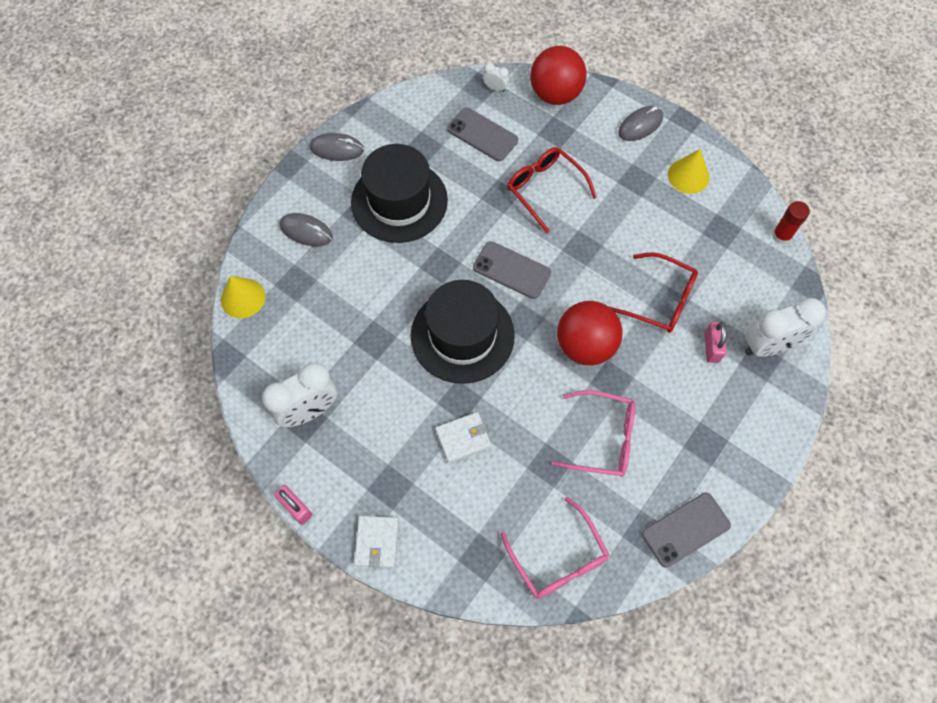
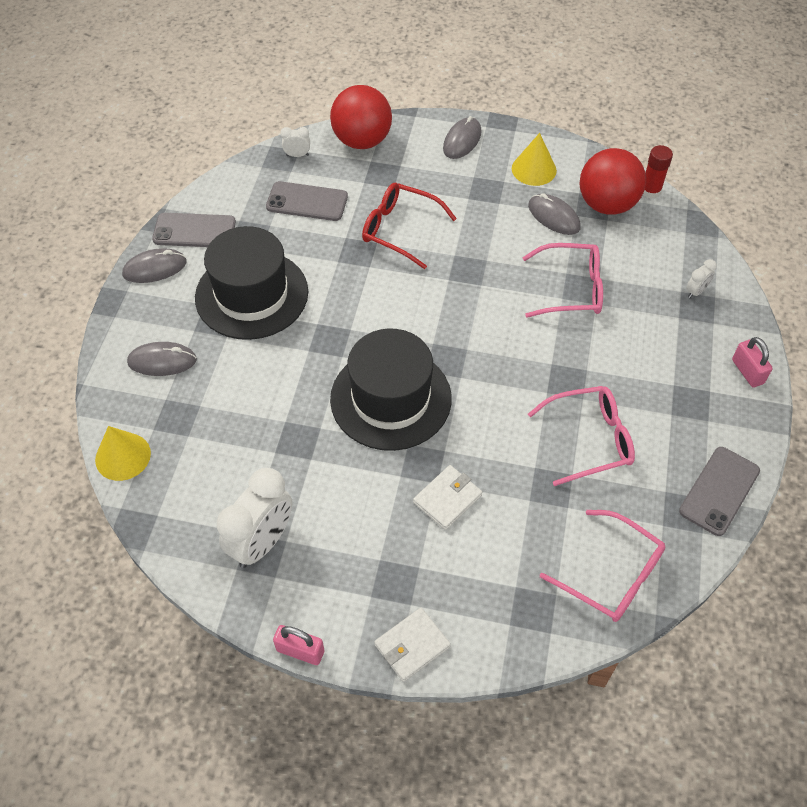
camera: 25 degrees left, 10 degrees down
white wallet [354,516,399,568] -> white wallet turned 75 degrees clockwise [374,608,451,682]
grey phone [473,241,551,299] -> grey phone moved to [152,213,236,247]
red ball [557,301,622,366] -> red ball moved to [580,148,646,215]
red glasses [610,252,698,333] -> pink glasses [522,243,603,318]
pink padlock [705,322,726,363] -> pink padlock moved to [732,337,773,387]
white clock [745,298,826,357] -> white clock [686,259,717,298], size x0.45
none -> grey mouse [528,193,581,235]

